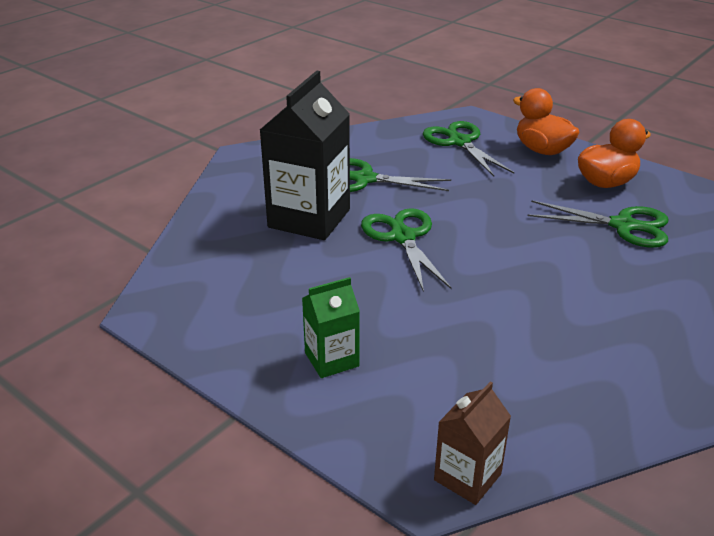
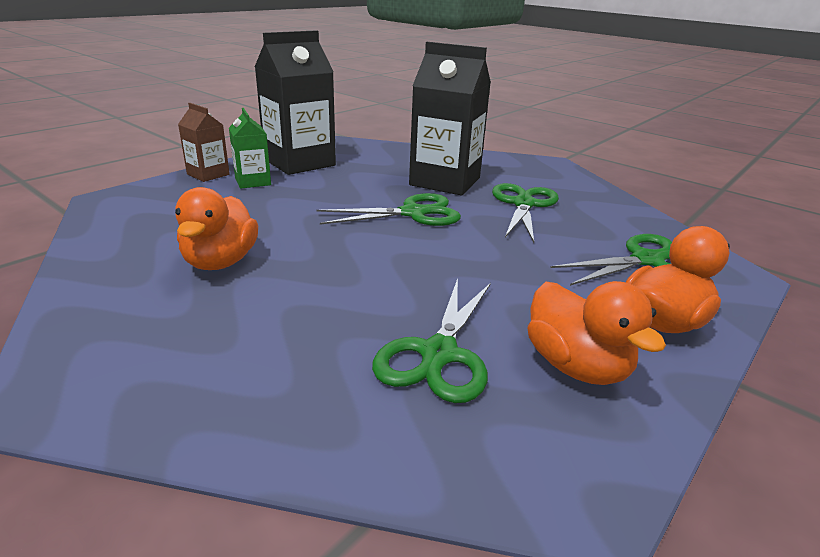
camera: 90 degrees right, 5 degrees down
brown carton [434,381,511,505] -> brown carton moved to [178,103,230,182]
none -> orange duck [175,187,258,270]
none -> black carton [255,30,336,175]

